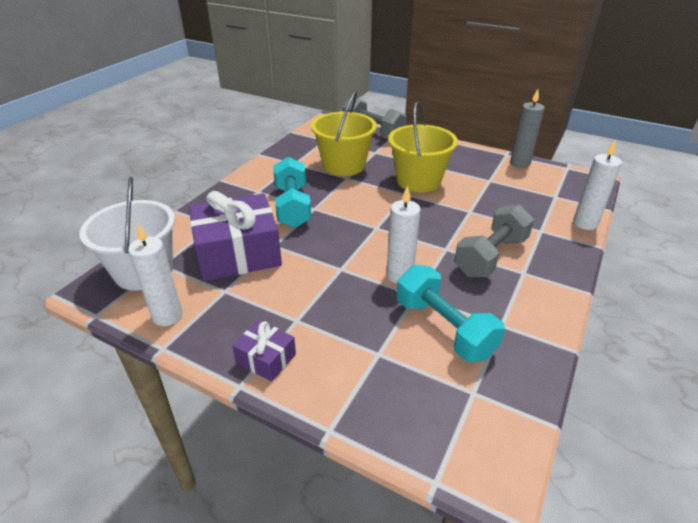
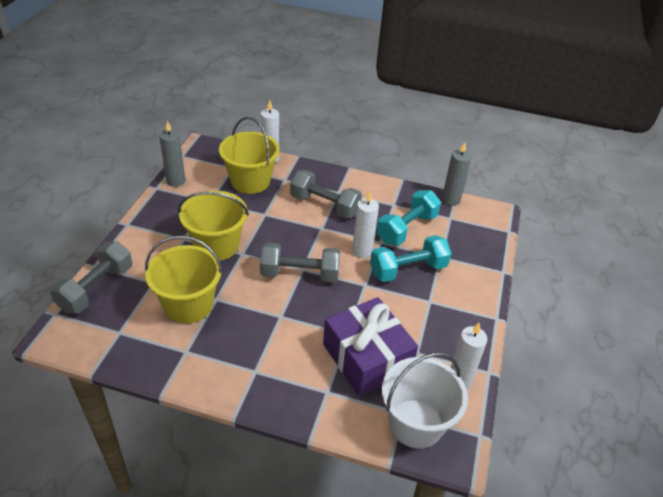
camera: 105 degrees left, 5 degrees up
purple gift [232,320,296,382] -> none
turquoise dumbbell [273,157,312,228] -> turquoise dumbbell moved to [370,235,451,282]
none -> yellow bucket [219,117,279,194]
none -> grey dumbbell [260,243,340,283]
none -> grey candle [442,142,471,206]

